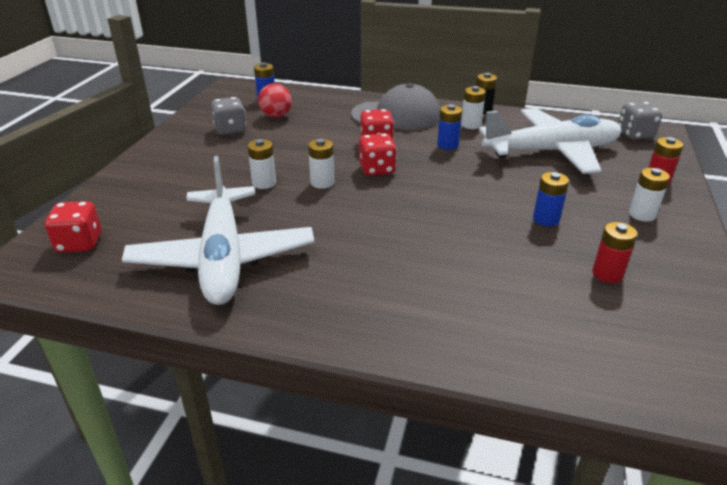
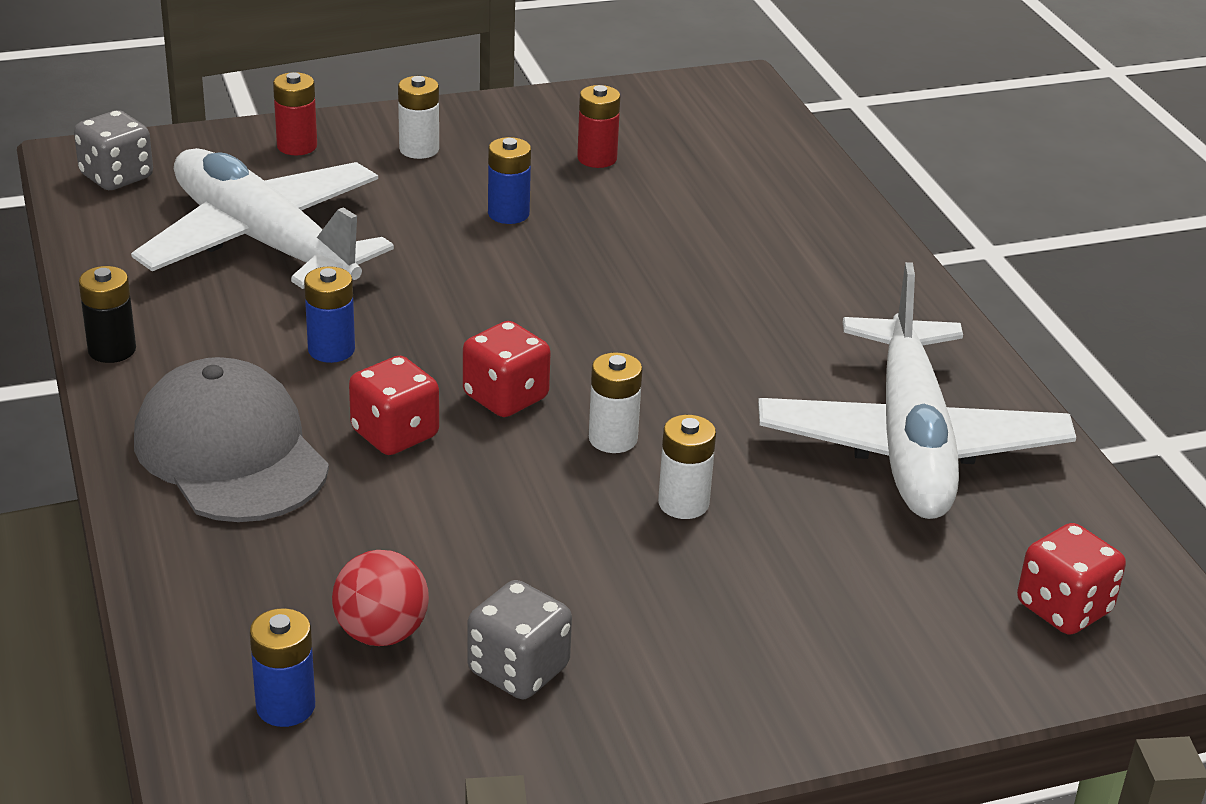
camera: 125 degrees left, 0 degrees up
white plane [122,156,314,305] -> white plane turned 135 degrees clockwise [758,262,1076,519]
white battery [461,86,486,129] -> none

